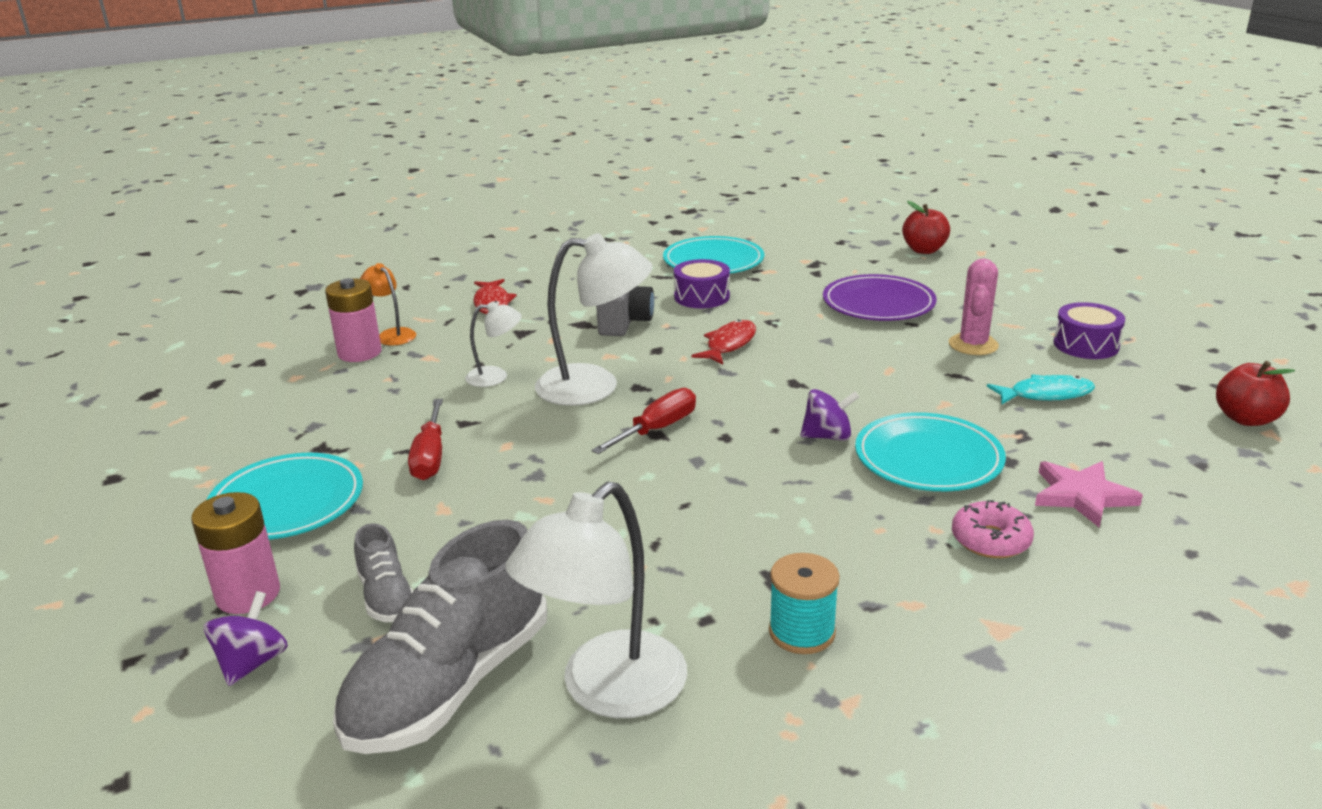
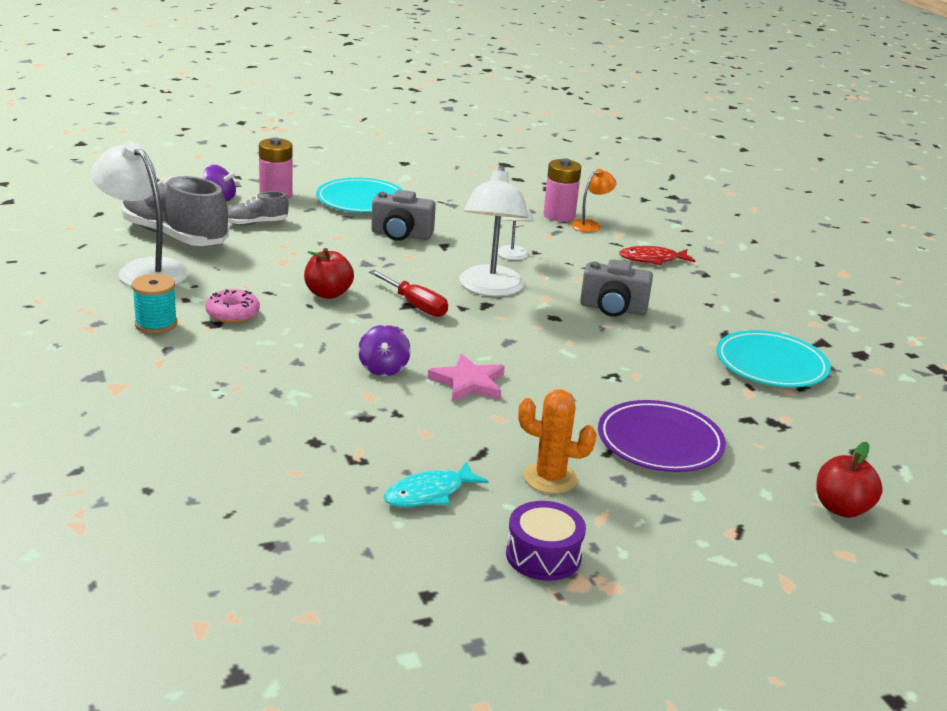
camera: 90 degrees right, 0 degrees up
red screwdriver [408,399,443,480] -> grey camera [371,190,436,241]
purple drum [674,259,730,308] -> none
red fish [692,319,756,364] -> none
turquoise plate [855,412,1006,491] -> none
pink cactus [949,259,999,355] -> orange cactus [518,389,597,494]
pink donut [952,500,1034,558] -> pink donut moved to [206,289,260,323]
turquoise fish [987,374,1095,404] -> turquoise fish turned 60 degrees clockwise [384,461,488,507]
pink star [1035,461,1143,528] -> pink star moved to [428,354,505,402]
red apple [1216,361,1295,426] -> red apple moved to [304,248,354,299]

